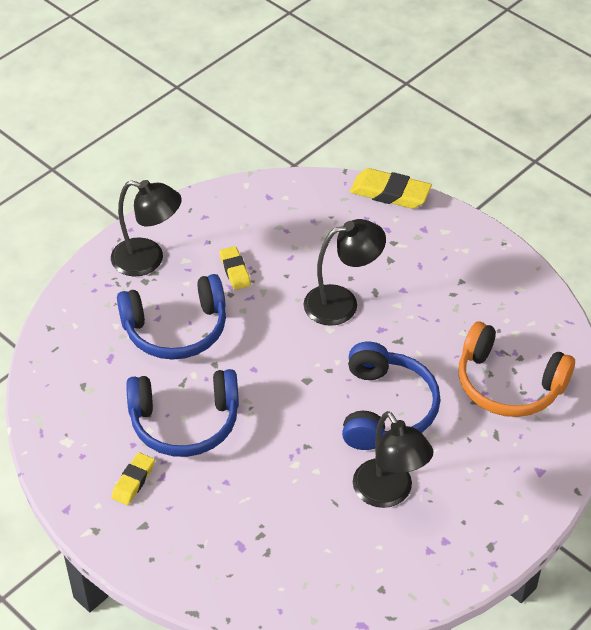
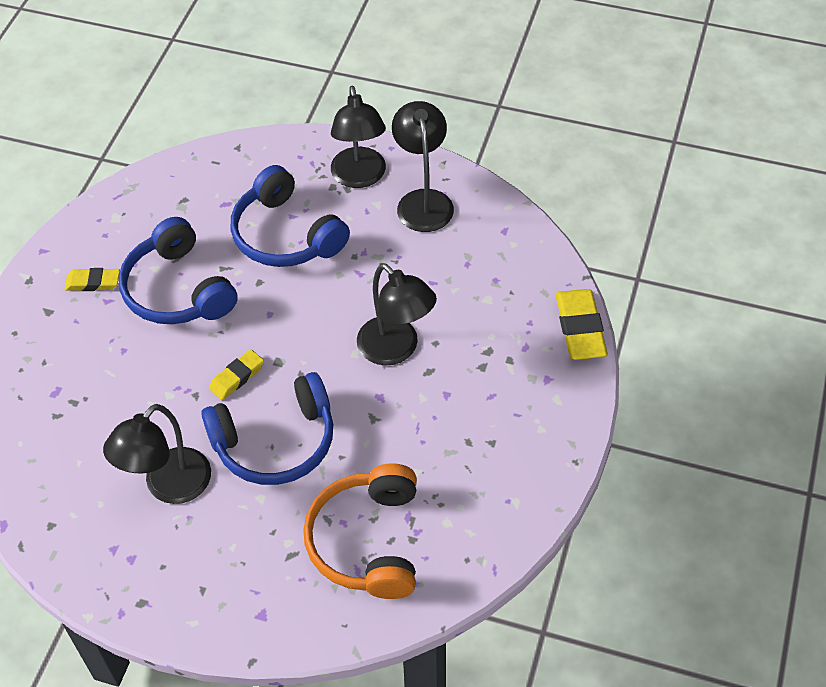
camera: 65 degrees right, 5 degrees up
yellow eraser [219,246,251,290] -> yellow eraser moved to [209,349,264,400]
none -> black lamp [392,101,454,232]

